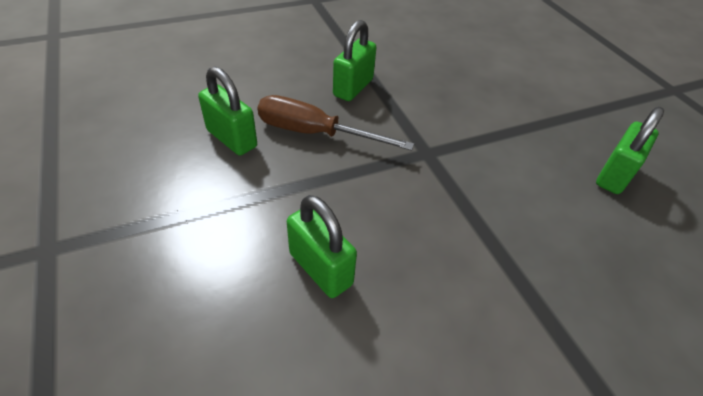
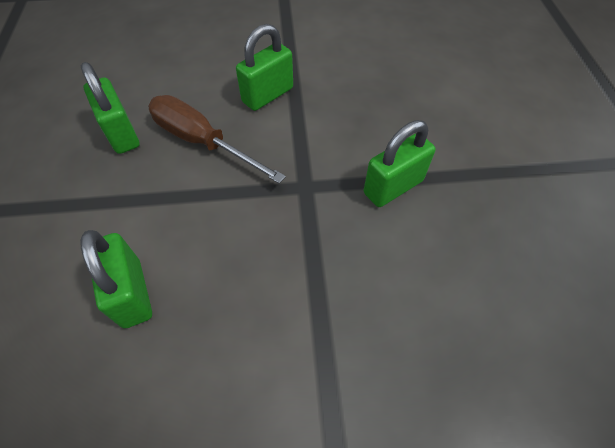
camera: 20 degrees right, 10 degrees up
green padlock [596,107,664,194] -> green padlock moved to [364,120,436,207]

